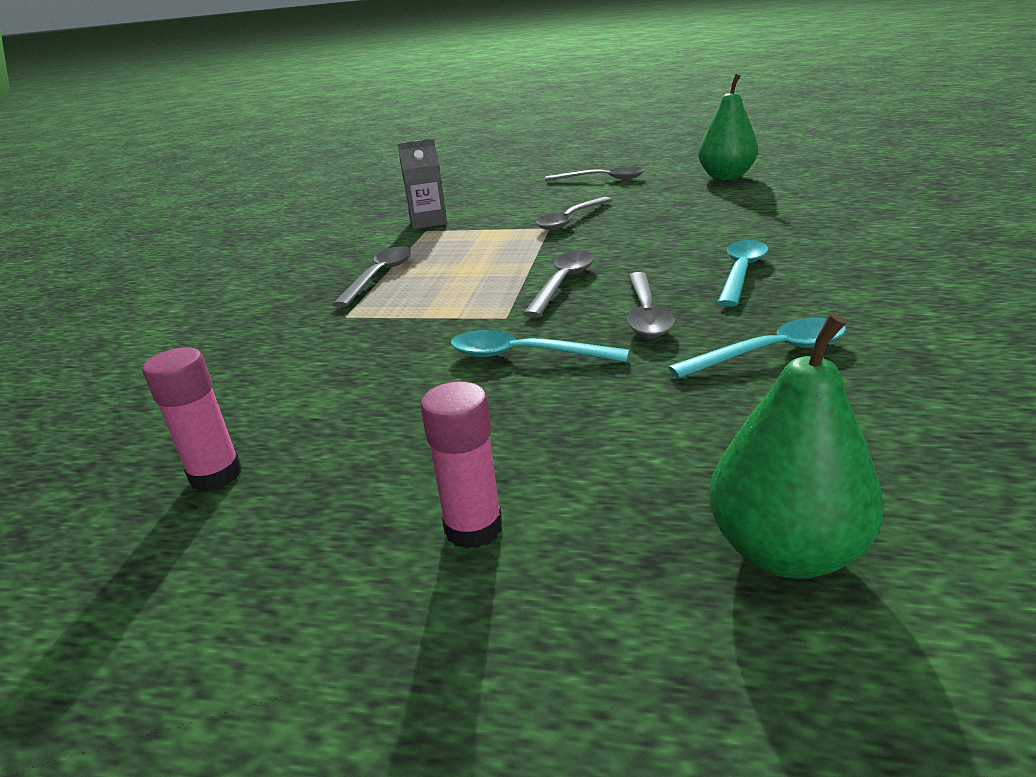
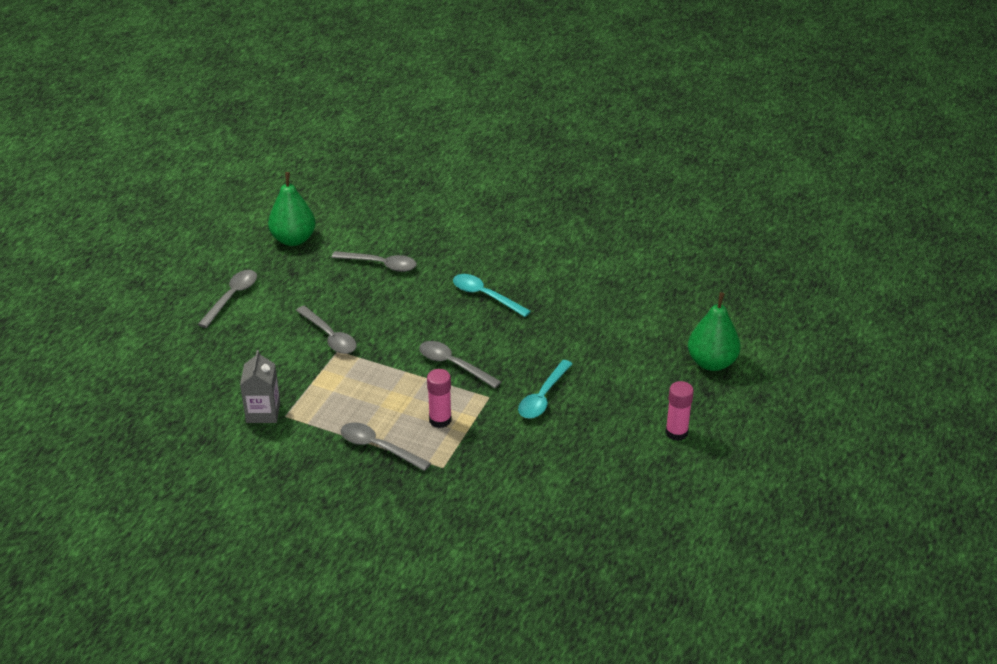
camera: 80 degrees left, 10 degrees up
pink glue stick [142,348,242,491] -> pink glue stick moved to [427,369,452,428]
grey spoon [626,272,675,337] -> grey spoon moved to [331,251,417,272]
turquoise spoon [668,318,846,379] -> none

